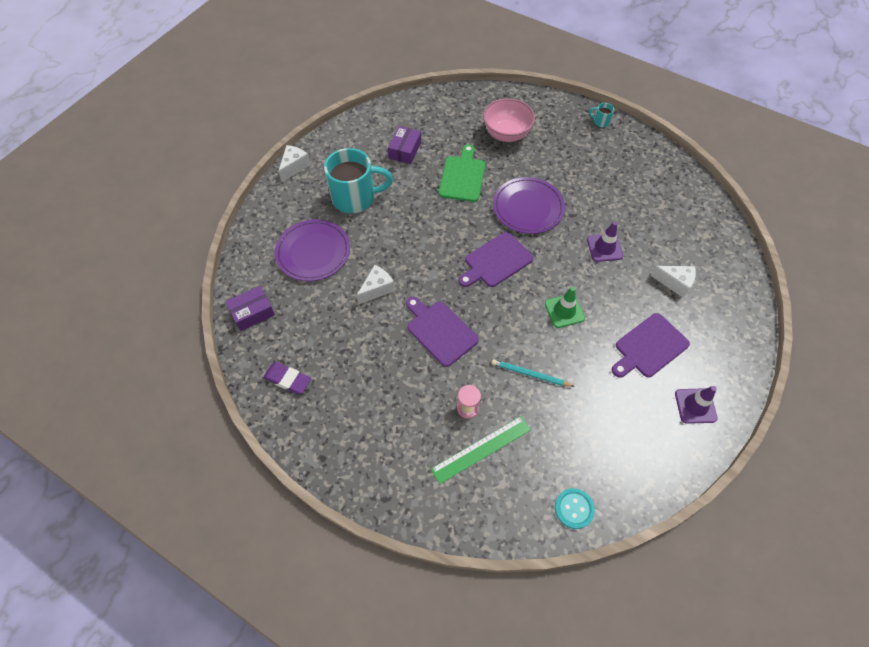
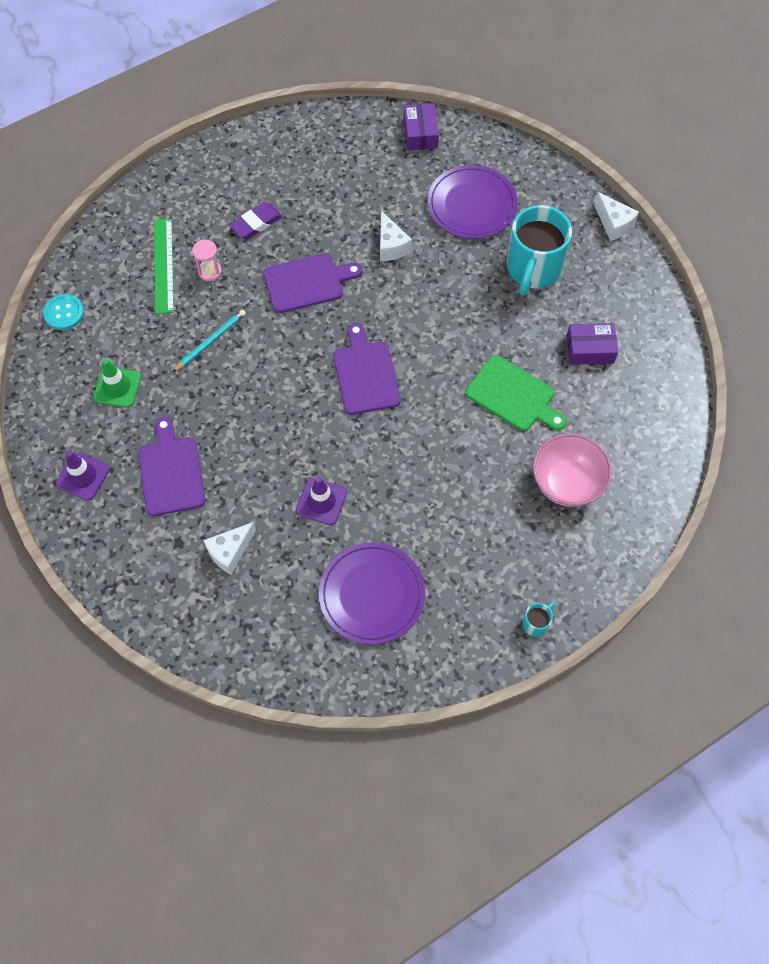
camera: 115 degrees right, 5 degrees up
purple eraser [263,362,311,394] -> purple eraser moved to [229,202,282,239]
purple box [388,126,421,164] -> purple box turned 45 degrees counterclockwise [566,323,618,365]
purple plate [493,177,565,234] -> purple plate moved to [319,542,425,645]
green traffic cone [545,287,585,328] -> green traffic cone moved to [93,359,141,407]

